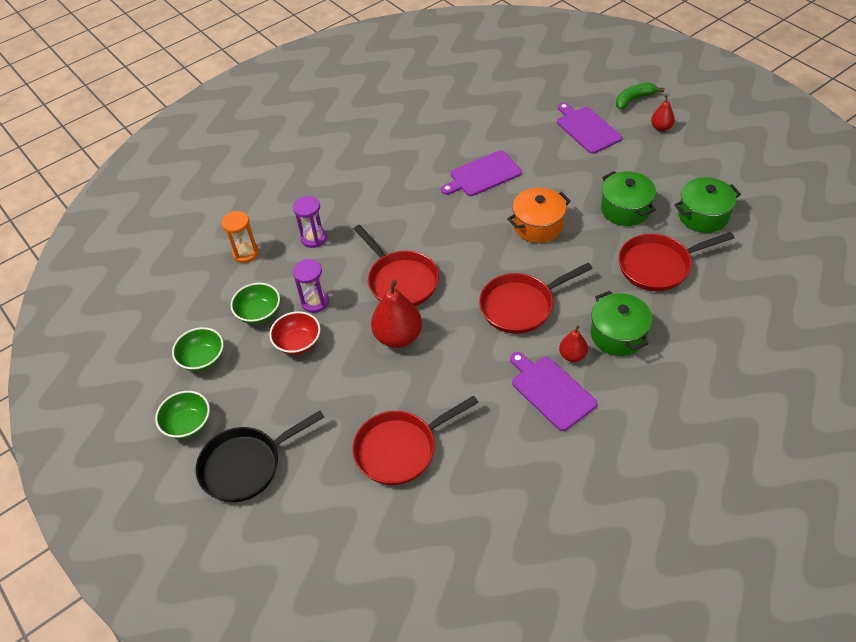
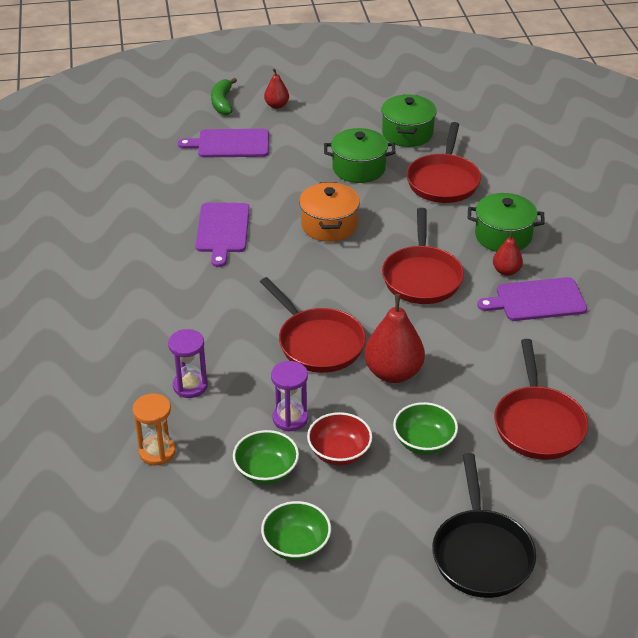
camera: 65 degrees left, 10 degrees down
green bowl [155,391,210,439] -> green bowl moved to [393,402,458,455]
red pan [354,225,439,306] -> red pan turned 60 degrees clockwise [260,277,366,373]

